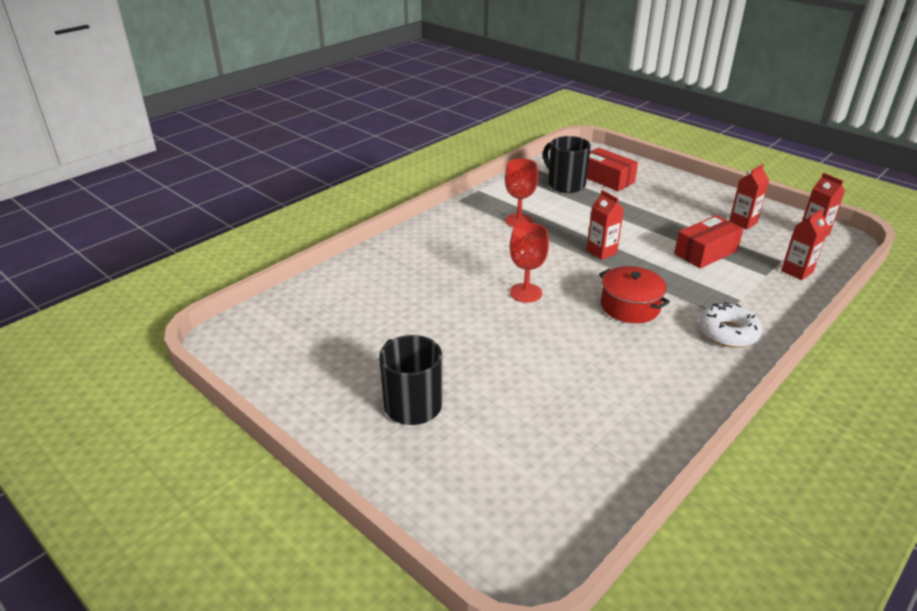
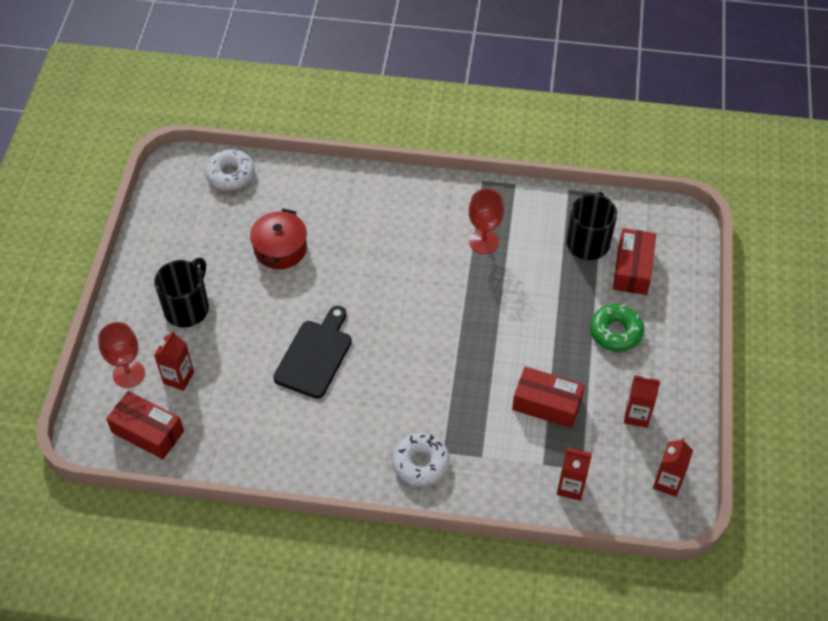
camera: 55 degrees right, 20 degrees up
red goblet [510,223,549,303] -> red goblet moved to [98,322,145,388]
red carton [587,190,624,260] -> red carton moved to [154,331,194,391]
red pot [599,266,670,323] -> red pot moved to [250,209,307,269]
none -> red box [106,391,184,459]
none -> white donut [205,149,255,190]
none -> black cutting board [273,306,352,399]
none -> green donut [590,304,644,352]

